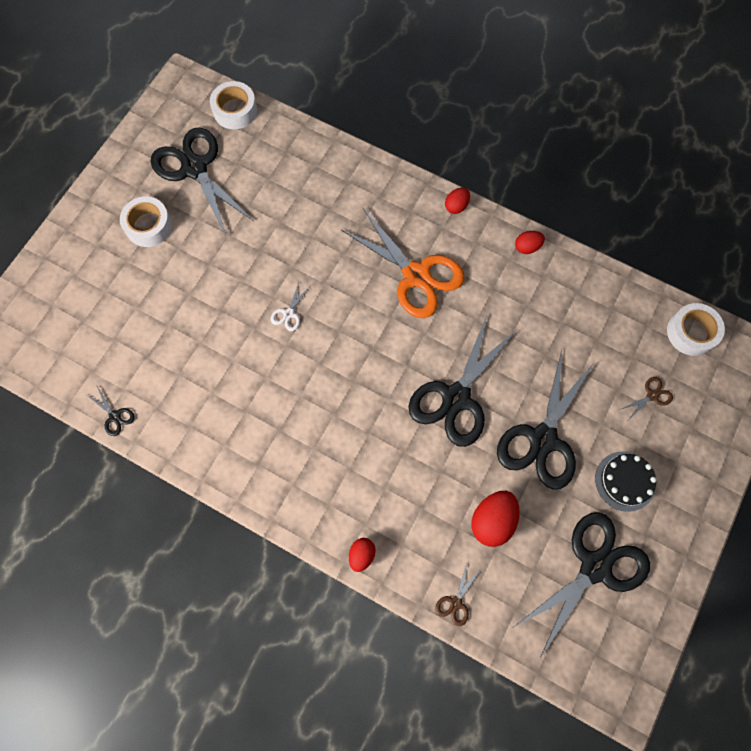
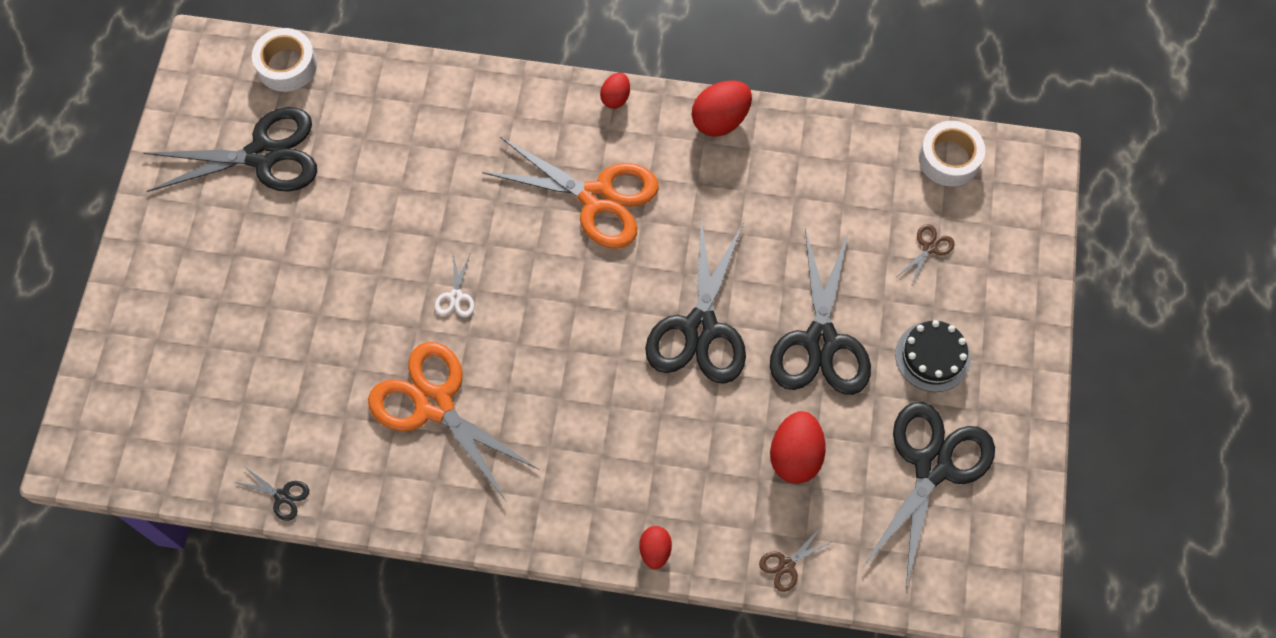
camera: 20 degrees left, 5 degrees down
white tape [120,196,172,247] -> none
black scissors [151,127,254,235] -> black scissors turned 135 degrees clockwise [144,107,317,192]
brown scissors [435,564,480,626] -> brown scissors turned 45 degrees clockwise [759,527,833,592]
red egg [515,231,545,254] -> red egg [692,80,752,137], size x1.71
none -> orange scissors [368,342,539,501]

